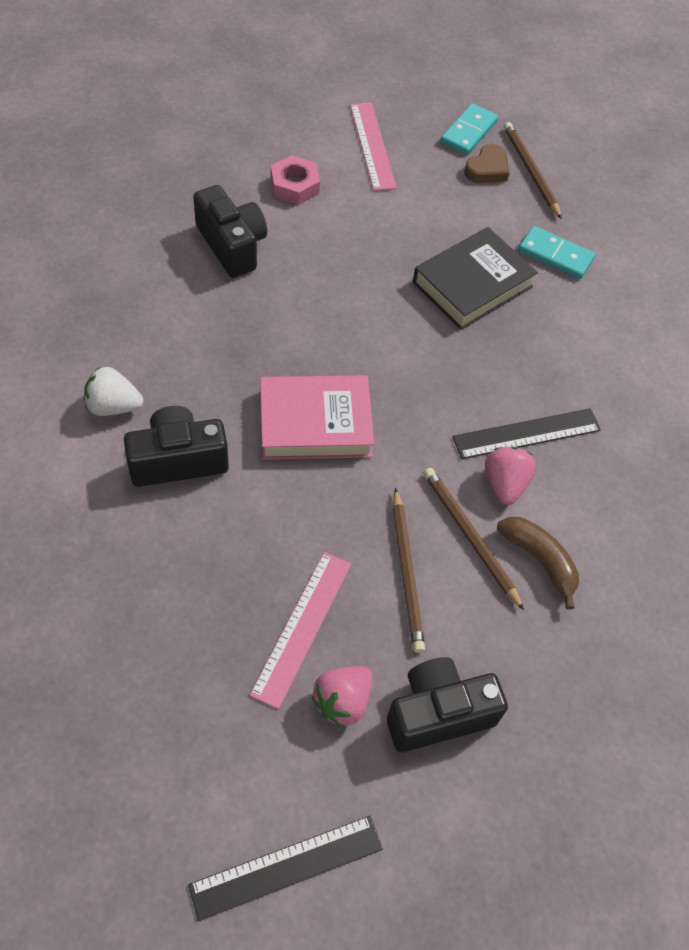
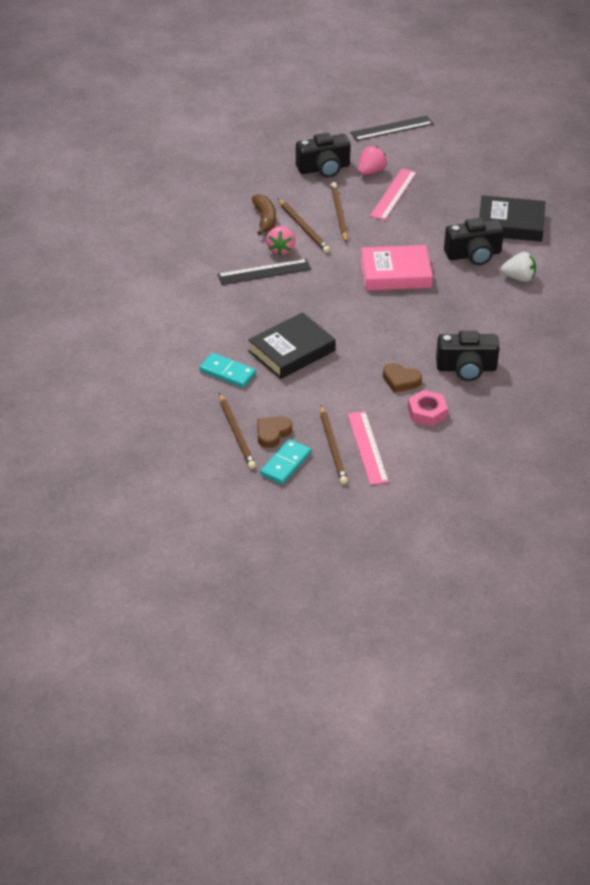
camera: 175 degrees left, 15 degrees down
black camera [193,185,267,278] -> black camera turned 60 degrees counterclockwise [436,331,499,381]
brown banana [497,517,579,610] -> brown banana turned 150 degrees counterclockwise [252,194,276,235]
none -> brown pencil [320,405,348,484]
none -> brown heart [383,363,422,393]
none -> black book [479,195,545,242]

